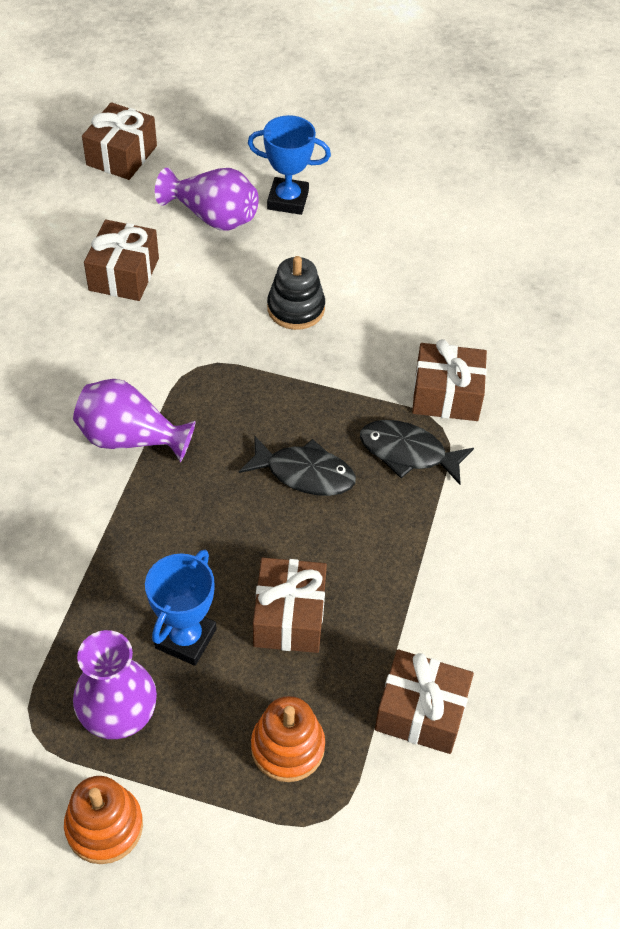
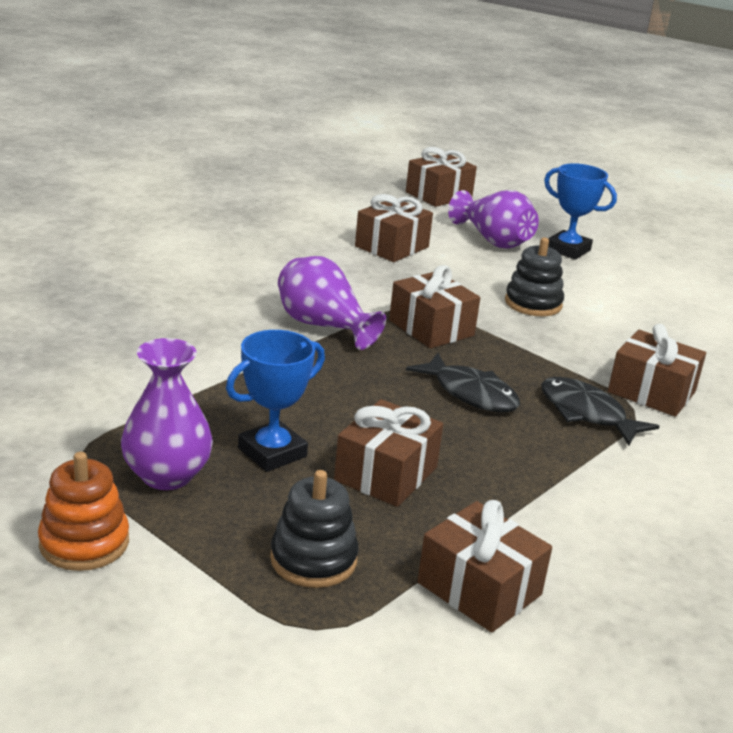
camera: 25 degrees right, 25 degrees down
orange stacking toy [251,696,325,782] -> black stacking toy [270,470,359,588]
none -> brown gift [389,265,480,348]

